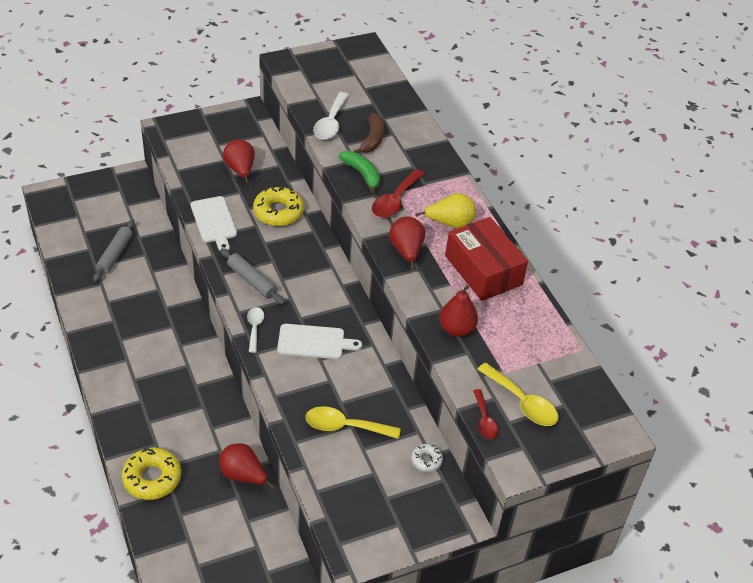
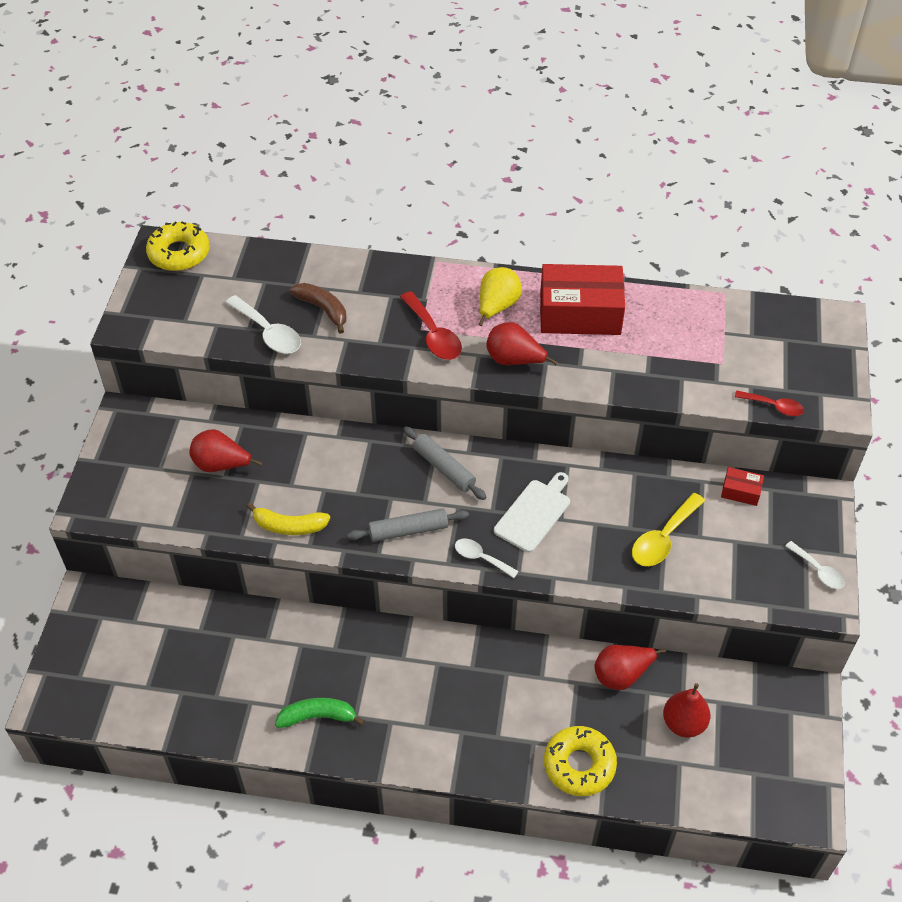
camera: 55 degrees left, 5 degrees up
grey rolling pin [93,220,135,282] -> grey rolling pin moved to [403,426,486,500]
white cutting board [191,196,237,251] -> yellow banana [247,503,330,535]
yellow donut [253,186,304,226] -> yellow donut moved to [146,221,210,271]
green banana [339,151,380,194] -> green banana moved to [275,698,365,728]
white donut [411,444,443,472] -> red box [721,467,764,506]
red pear [439,285,478,337] -> red pear moved to [663,683,710,737]
yellow spoon [477,363,559,426] -> none
none -> white spoon [785,541,845,589]

